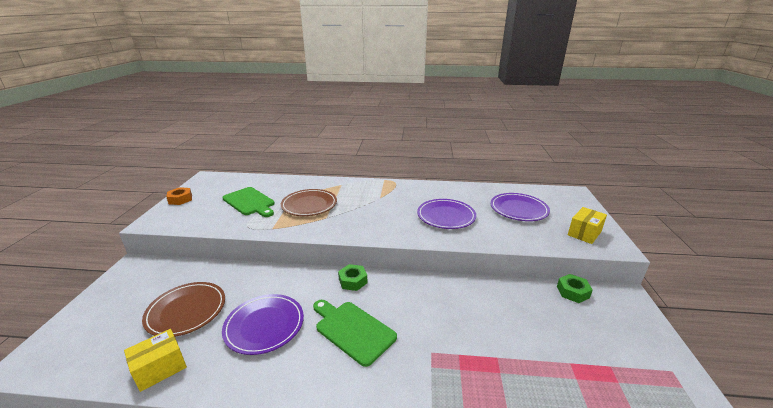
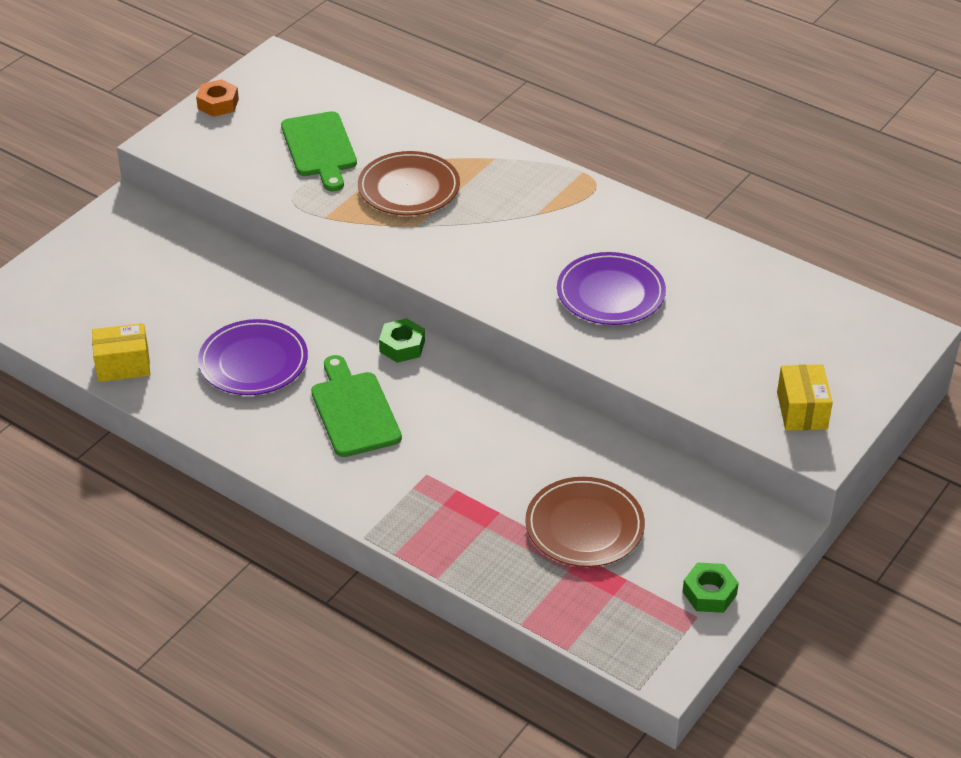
camera: 30 degrees right, 15 degrees up
brown plate [142,282,225,337] -> brown plate moved to [525,477,645,567]
purple plate [490,193,550,221] -> none
green nut [557,274,593,303] -> green nut moved to [683,562,739,613]
yellow box [568,207,607,244] -> yellow box turned 75 degrees counterclockwise [777,364,833,431]

